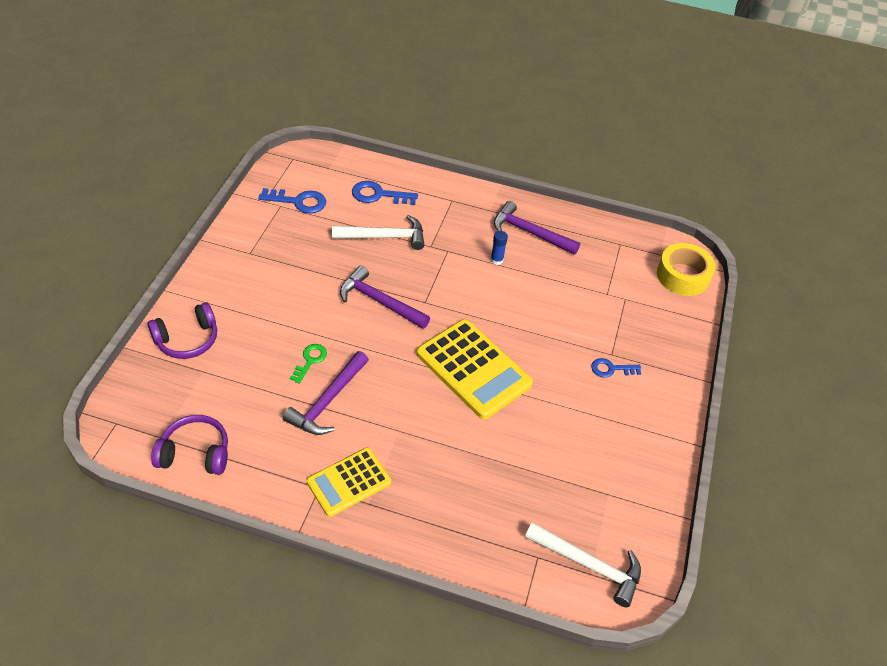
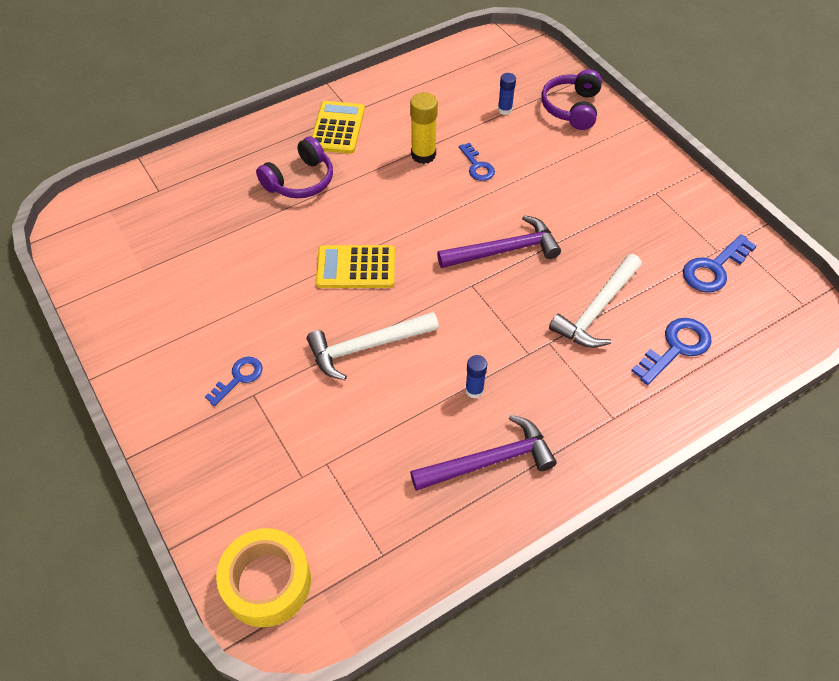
camera: 135 degrees right, 5 degrees up
purple headphones [151,415,228,475] -> purple headphones moved to [256,136,333,198]
purple hammer [283,351,369,435] -> yellow glue stick [410,92,438,164]
green key [290,344,327,384] -> blue key [459,143,495,181]
yellow calculator [416,319,533,419] -> yellow calculator [316,245,395,288], size x0.63
white hammer [525,522,641,607] -> white hammer moved to [307,312,439,380]
none -> blue glue stick [498,73,516,115]

